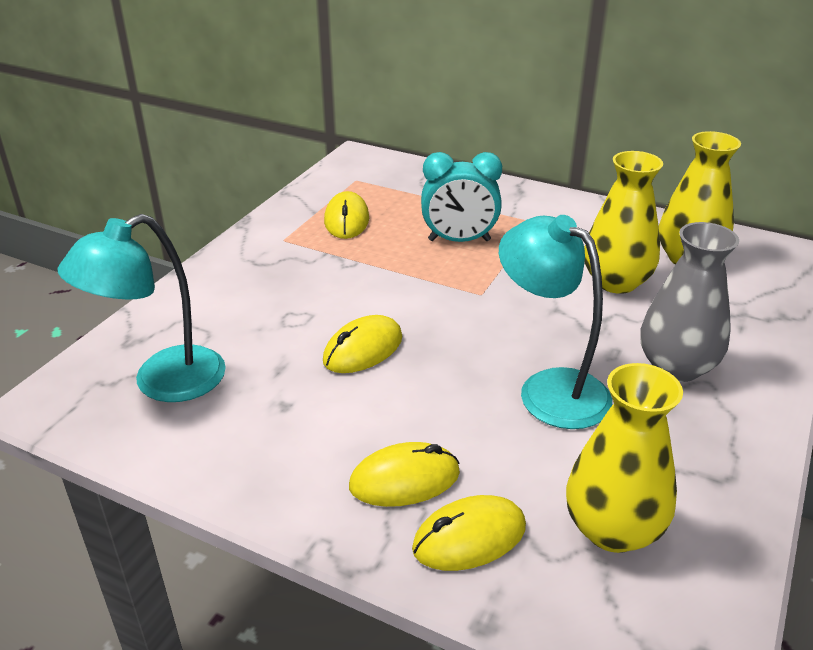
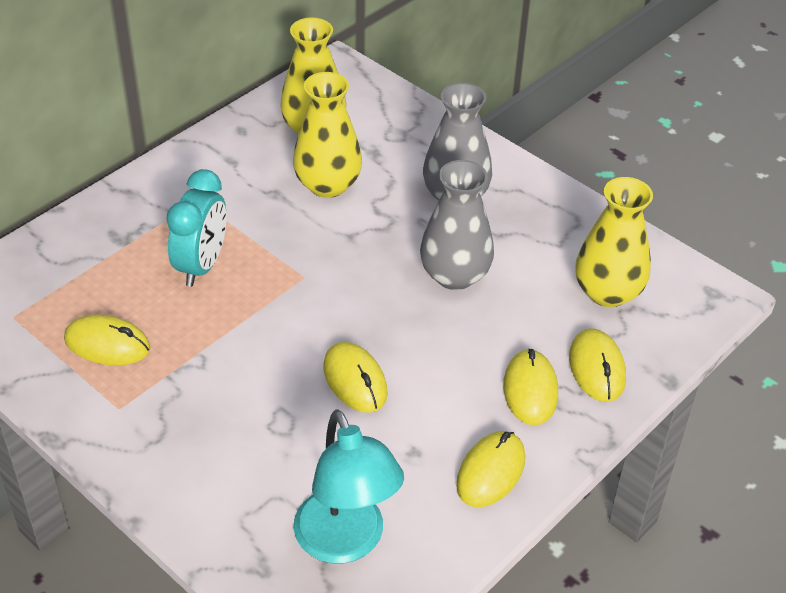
camera: 75 degrees left, 10 degrees up
turquoise lamp [499,215,612,429] -> grey vase [420,160,494,290]
none -> yellow mouse [456,431,525,507]

